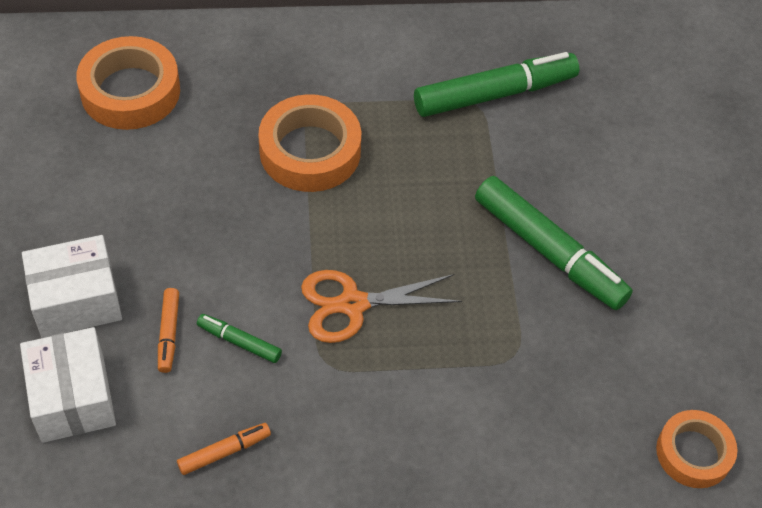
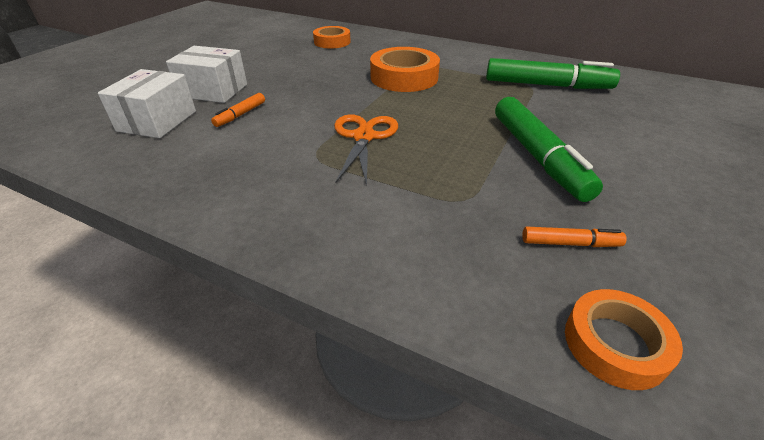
camera: 35 degrees right, 15 degrees down
orange tape [76,36,180,130] -> orange tape [313,26,351,49], size x0.64
orange marker [177,423,271,475] -> orange marker moved to [522,226,627,247]
green marker [197,314,282,363] -> none
orange scissors [301,270,462,343] -> orange scissors turned 75 degrees clockwise [334,114,398,186]

